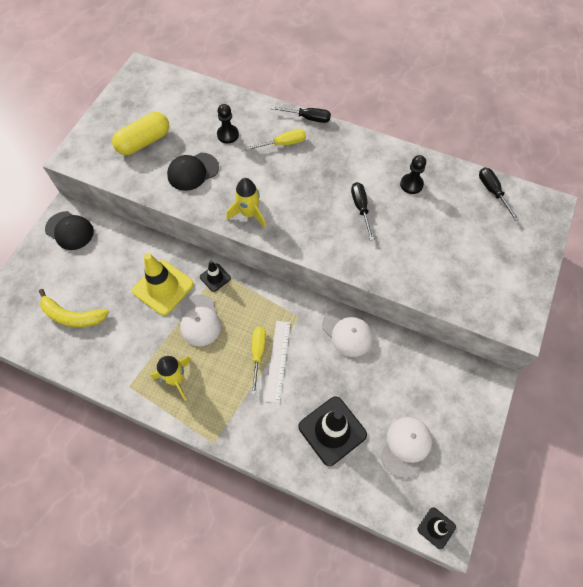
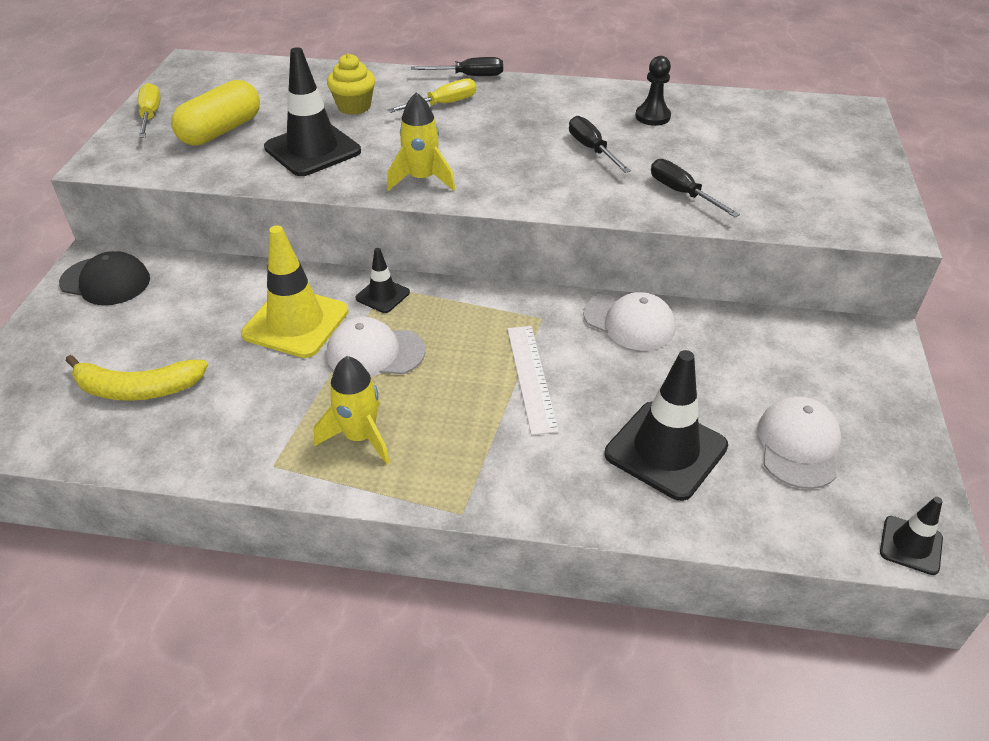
camera: 15 degrees left, 20 degrees down
black cap [167,153,219,191] -> black traffic cone [264,47,361,176]
white cap [180,295,221,346] -> white cap turned 120 degrees clockwise [327,317,426,377]
black pawn [217,104,239,144] -> yellow cupcake [327,53,375,115]
yellow screwdriver [251,327,266,395] -> yellow screwdriver moved to [138,83,160,138]
black screwdriver [479,167,519,221] -> black screwdriver moved to [651,159,740,217]

